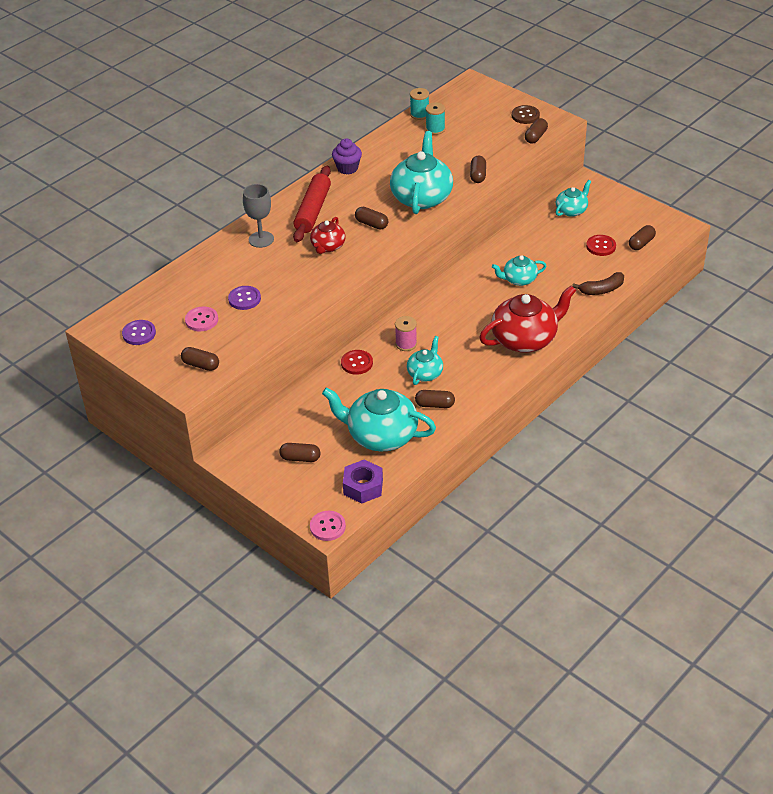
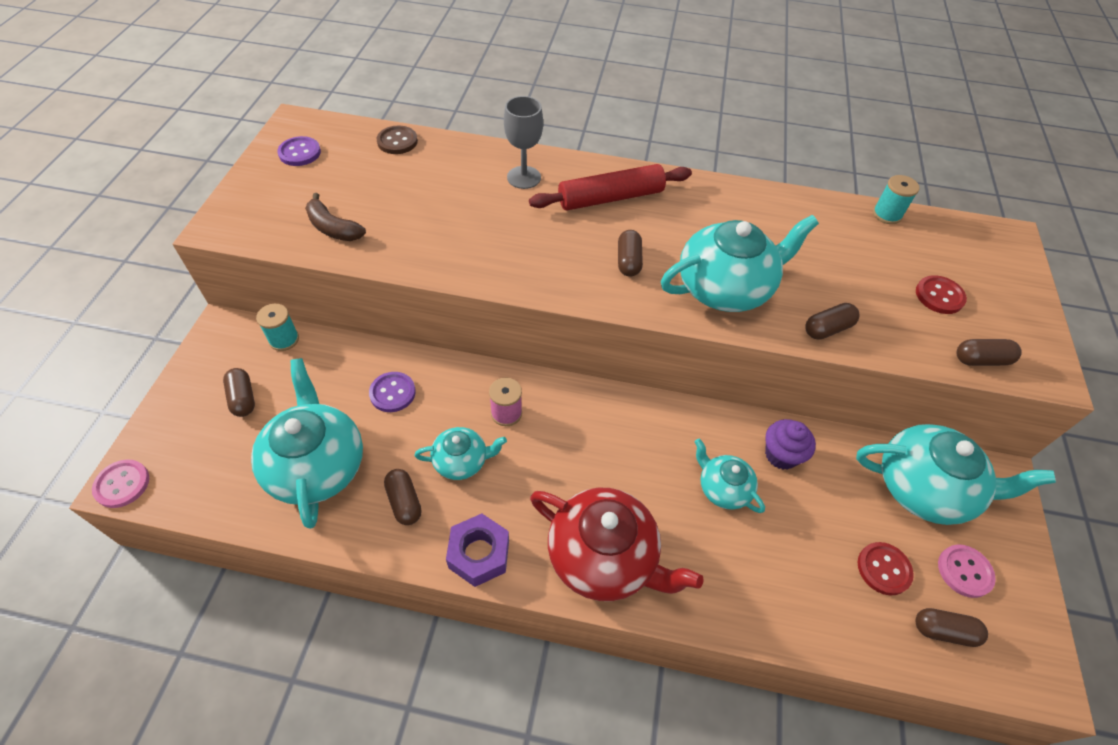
camera: 55 degrees right, 10 degrees up
brown capsule [181,347,219,371] -> none
pink button [185,307,218,331] -> pink button moved to [938,545,996,598]
purple button [228,286,261,310] -> purple button moved to [369,372,416,412]
red teapot [310,217,346,254] -> none
purple cupcake [332,138,362,175] -> purple cupcake moved to [765,419,816,470]
red button [341,350,373,375] -> red button moved to [916,275,967,314]
purple nut [343,459,383,504] -> purple nut moved to [446,514,509,587]
turquoise spool [426,102,445,135] -> turquoise spool moved to [256,304,299,351]
brown button [512,105,540,124] -> brown button moved to [377,126,418,154]
turquoise teapot [556,180,591,217] -> turquoise teapot [856,424,1056,525], size x1.84
brown banana [572,272,624,295] -> brown banana moved to [305,193,366,241]

